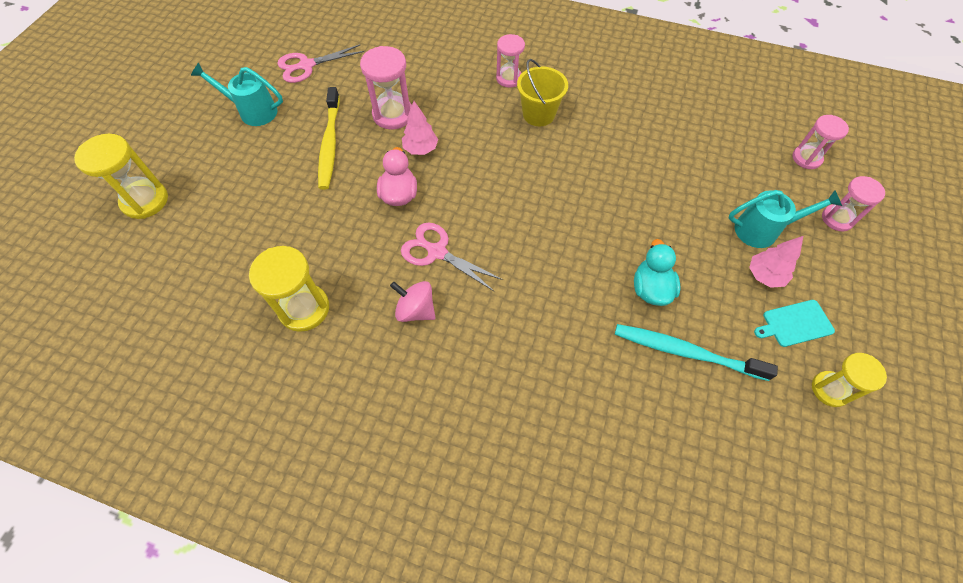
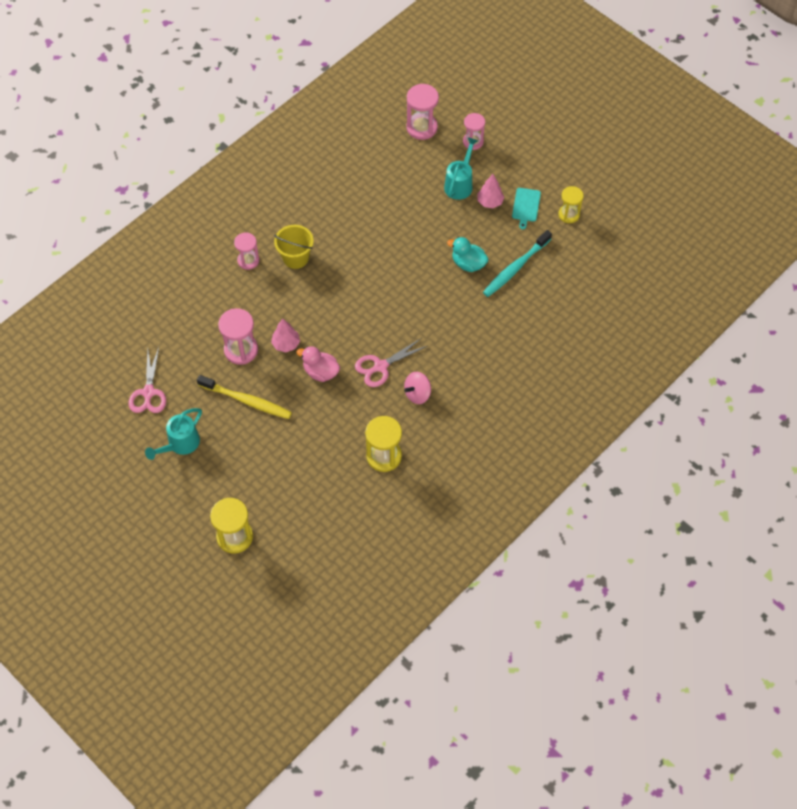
camera: 65 degrees left, 0 degrees up
pink hourglass [793,115,849,169] -> pink hourglass [407,84,439,140], size x1.50

